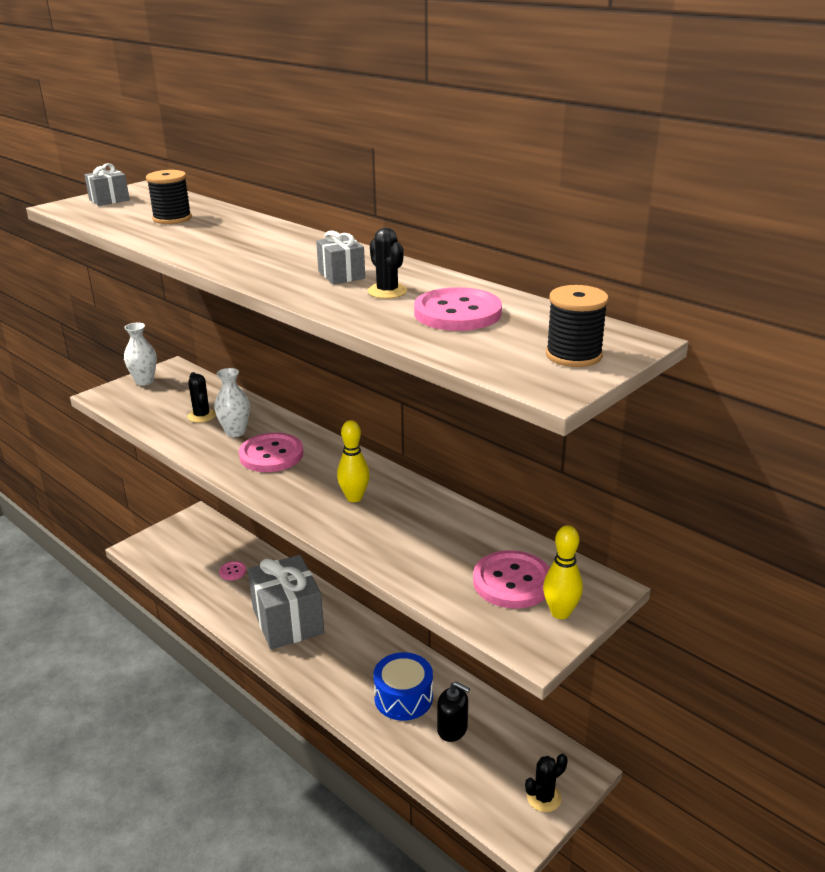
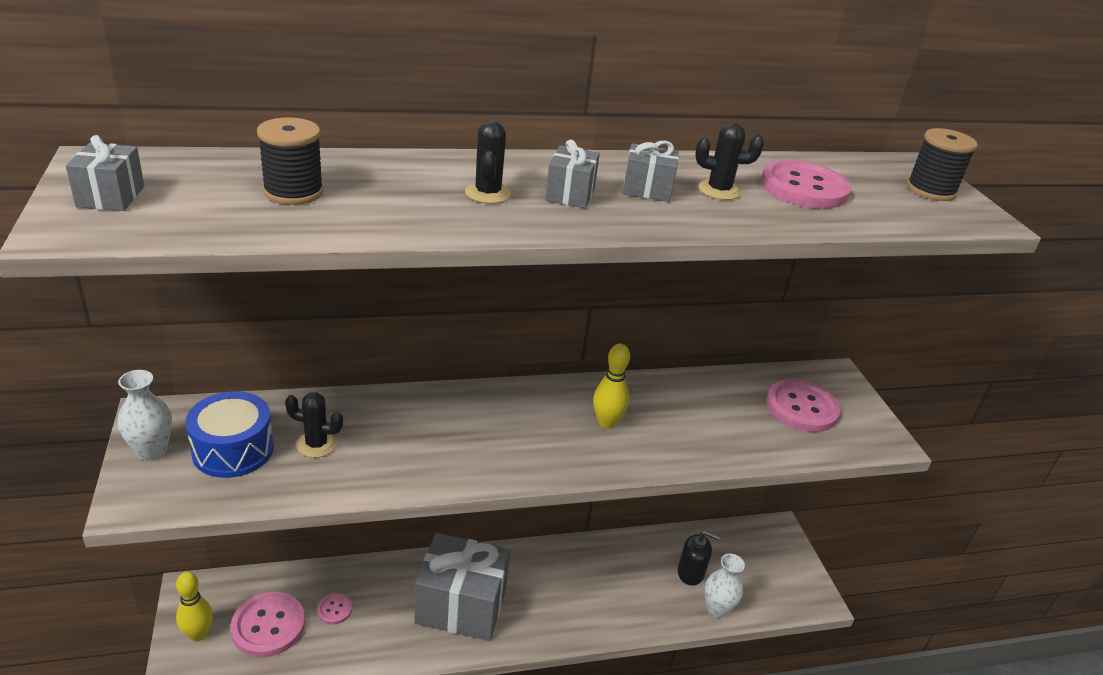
camera: 60 degrees left, 5 degrees up
white vase [214,368,250,437] -> white vase moved to [705,553,745,618]
pink button [239,433,304,472] -> pink button moved to [231,592,305,657]
blue drum [373,652,433,721] -> blue drum moved to [185,391,274,478]
black soap dispenser [437,681,470,742] -> black soap dispenser turned 45 degrees clockwise [678,531,720,586]
black cactus [525,753,568,812] -> black cactus moved to [465,119,511,204]
yellow bowling pin [543,525,583,619] -> yellow bowling pin moved to [176,572,213,642]
none -> grey gift [545,140,600,208]

